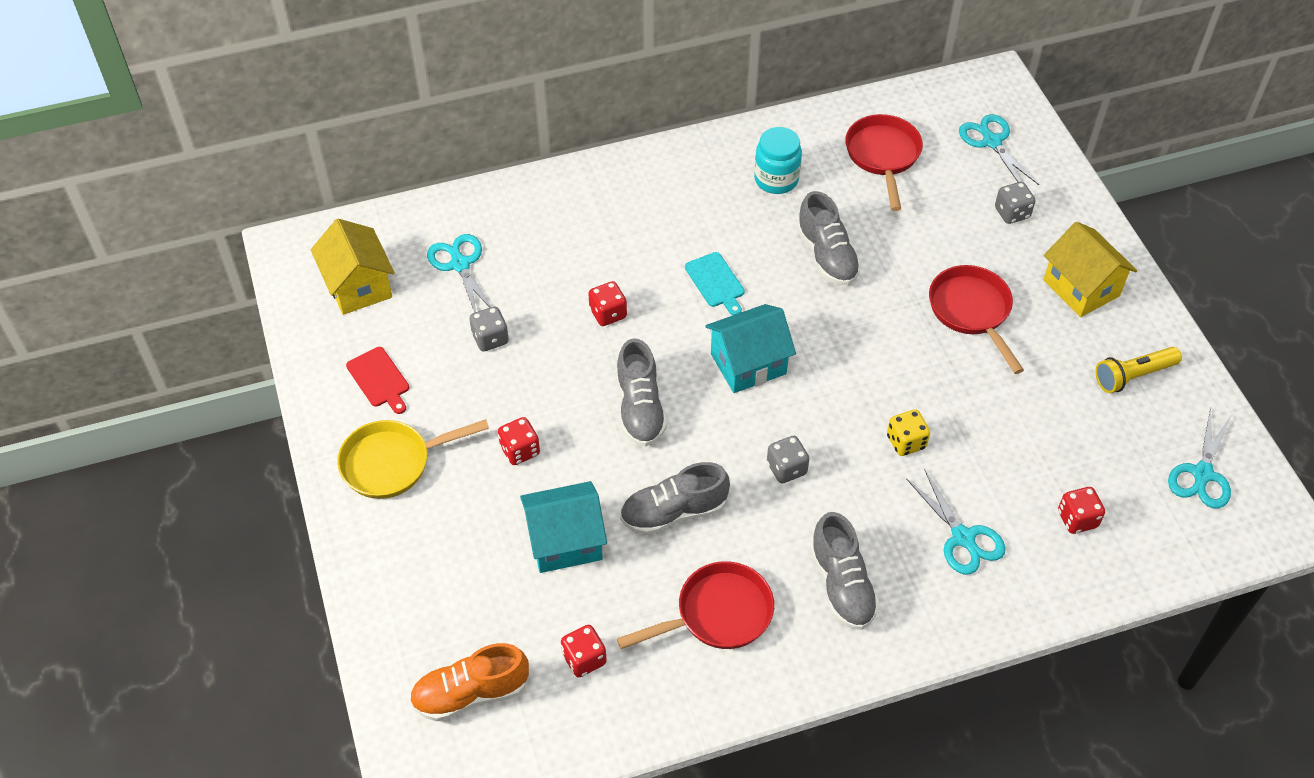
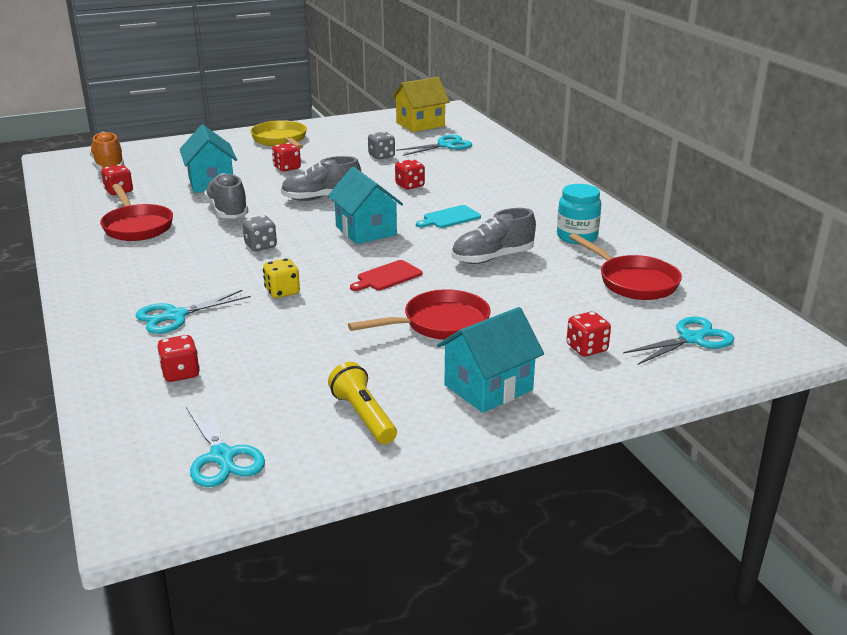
camera: 85 degrees right, 25 degrees down
red cutting board [346,347,409,414] -> red cutting board moved to [350,260,422,291]
grey shoe [810,512,880,630] -> none
red pan [845,114,923,211] -> red pan turned 60 degrees clockwise [569,233,682,300]
grey dice [995,182,1035,224] -> red dice [567,311,611,356]
yellow house [1043,222,1137,317] -> turquoise house [437,307,544,413]
turquoise scissors [1168,408,1232,508] -> turquoise scissors turned 135 degrees counterclockwise [186,400,265,487]

